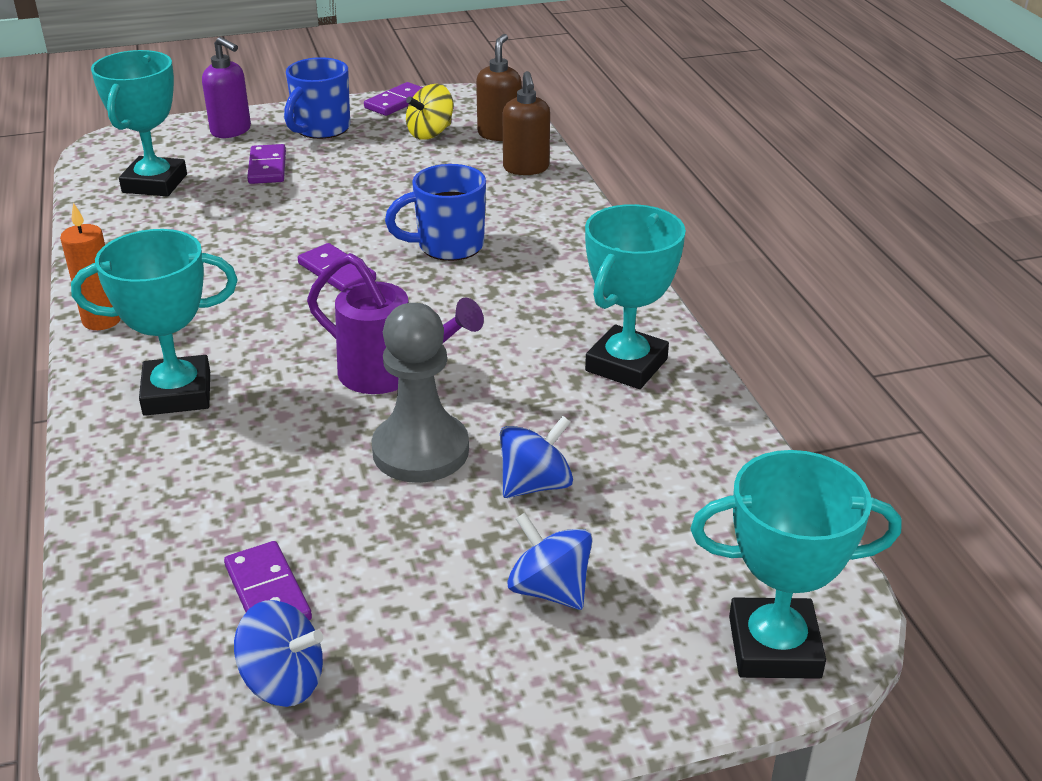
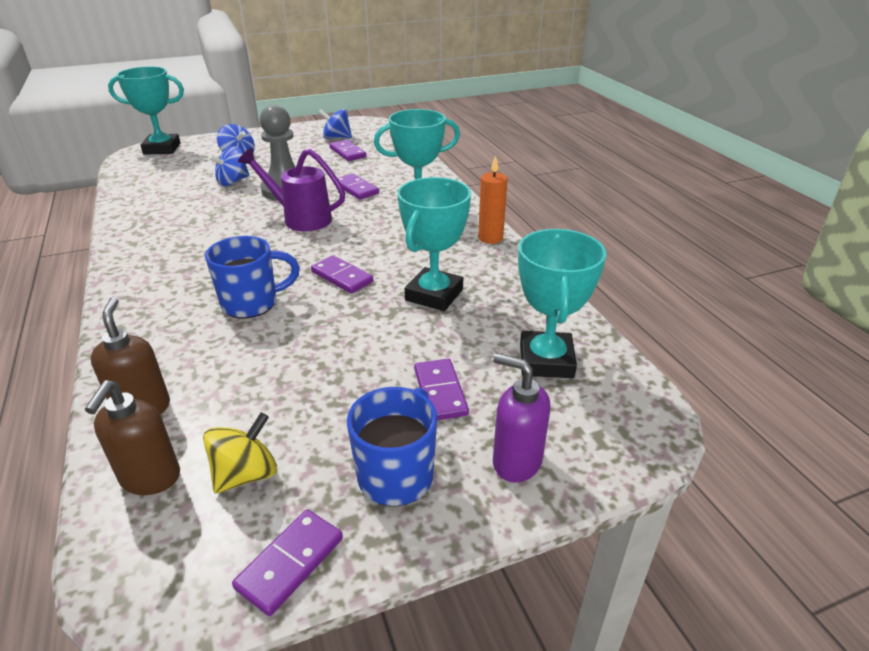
camera: 175 degrees right, 0 degrees up
turquoise trophy [585,204,686,389] -> turquoise trophy moved to [398,177,471,311]
none -> purple domino [338,174,379,200]

